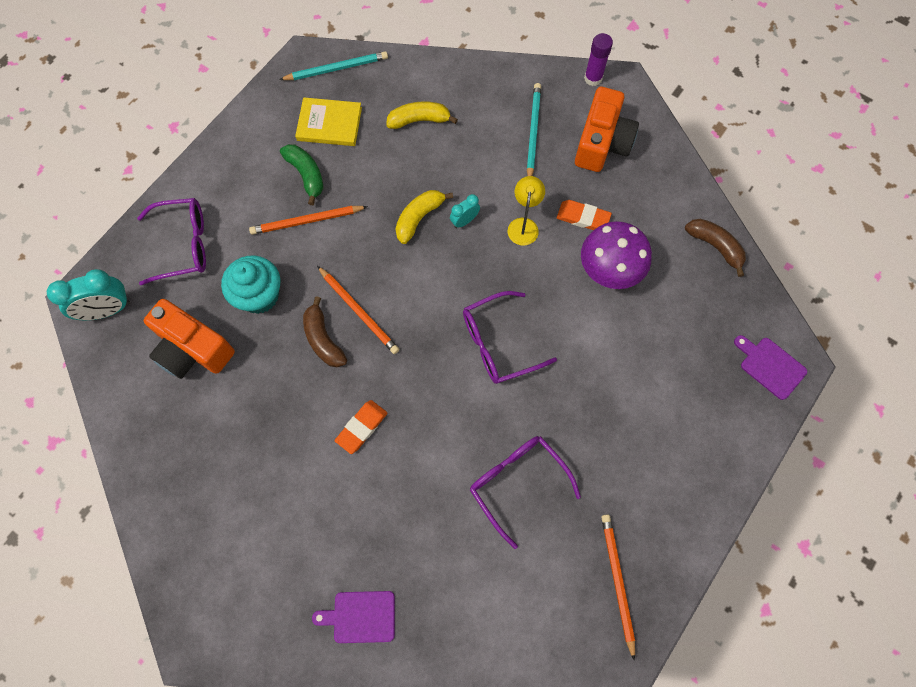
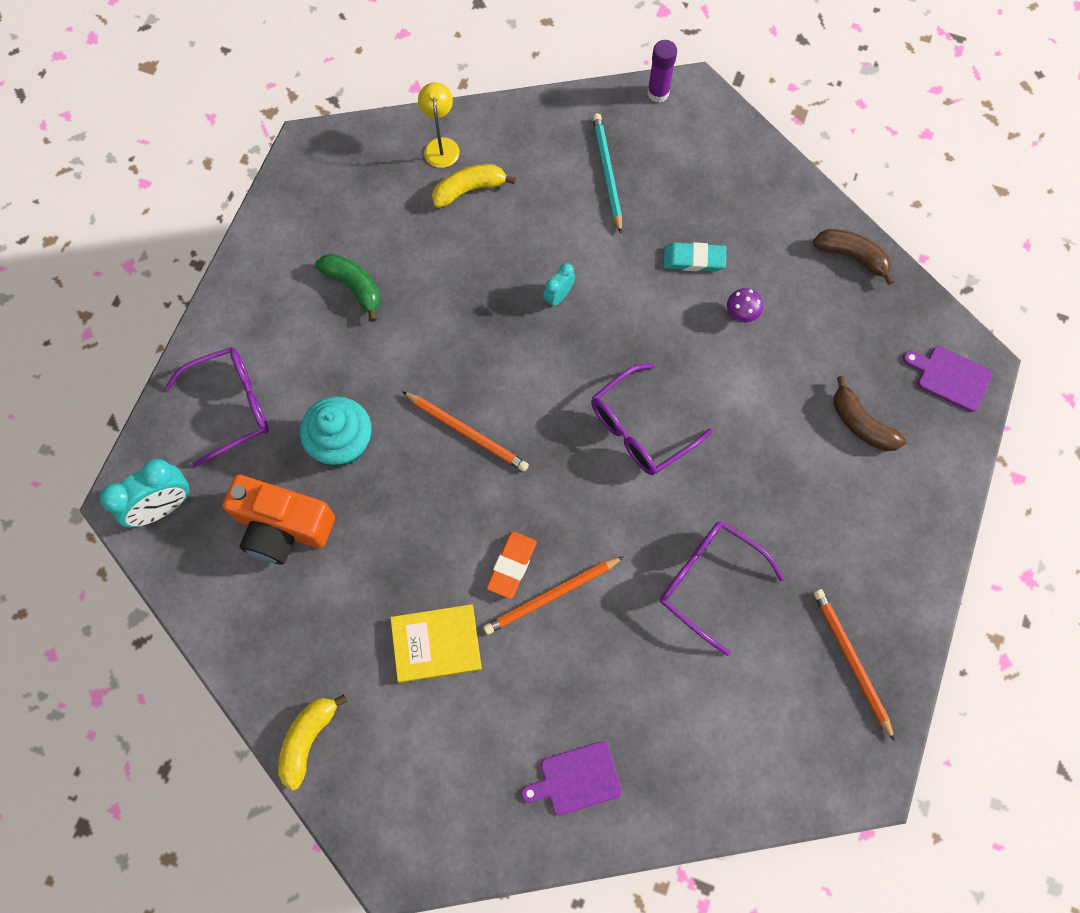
camera: 15 degrees left, 0 degrees up
orange pencil [249,206,368,235] -> orange pencil moved to [483,556,624,635]
turquoise pencil [279,51,388,80] -> none
yellow book [295,97,362,146] -> yellow book moved to [390,604,482,683]
brown banana [303,296,347,367] -> brown banana moved to [833,376,906,451]
yellow banana [395,190,453,244] -> yellow banana moved to [278,694,347,791]
yellow lamp [508,176,545,246] -> yellow lamp moved to [418,82,460,168]
orange eraser [557,200,612,230] -> turquoise eraser [664,242,726,272]
orange camera [575,87,639,172] -> none
purple mushroom [581,221,652,289] -> purple mushroom [727,288,763,323], size x0.44

